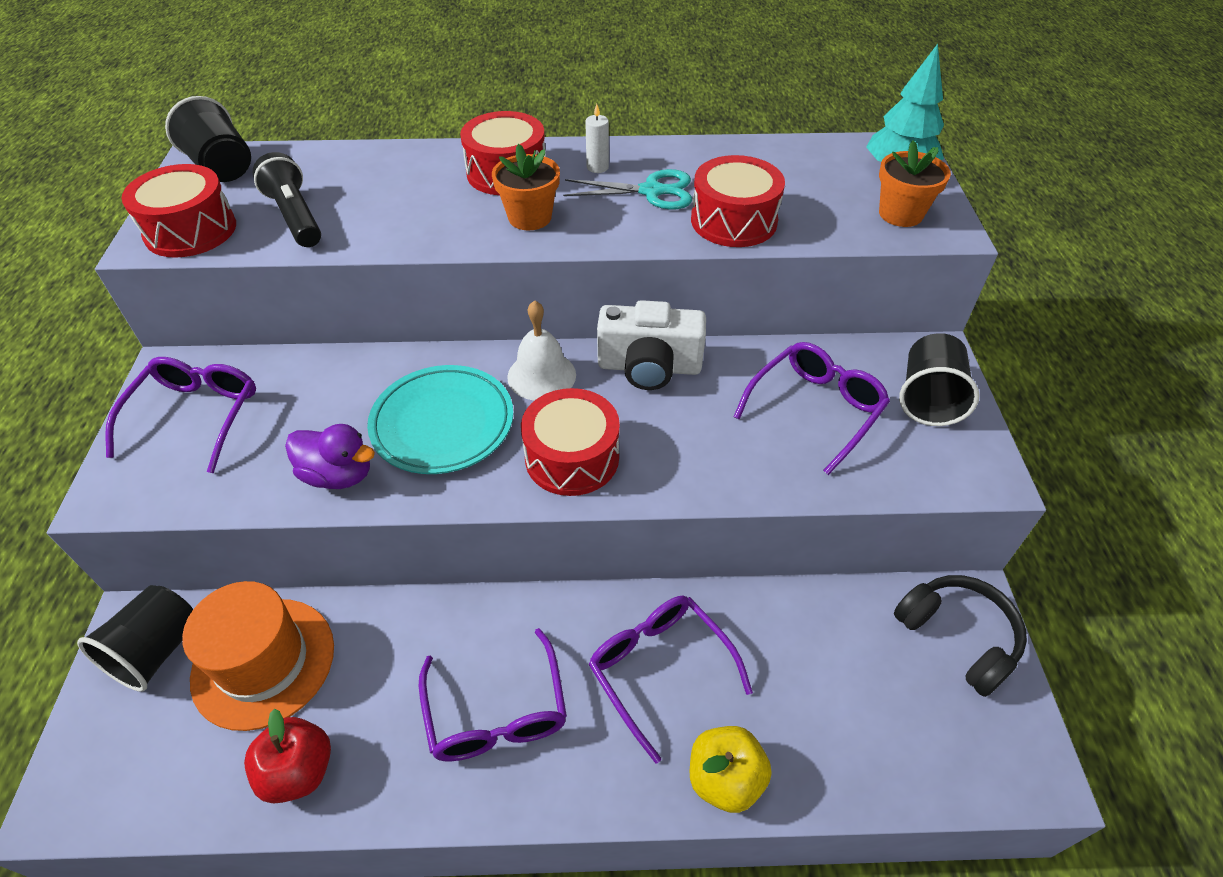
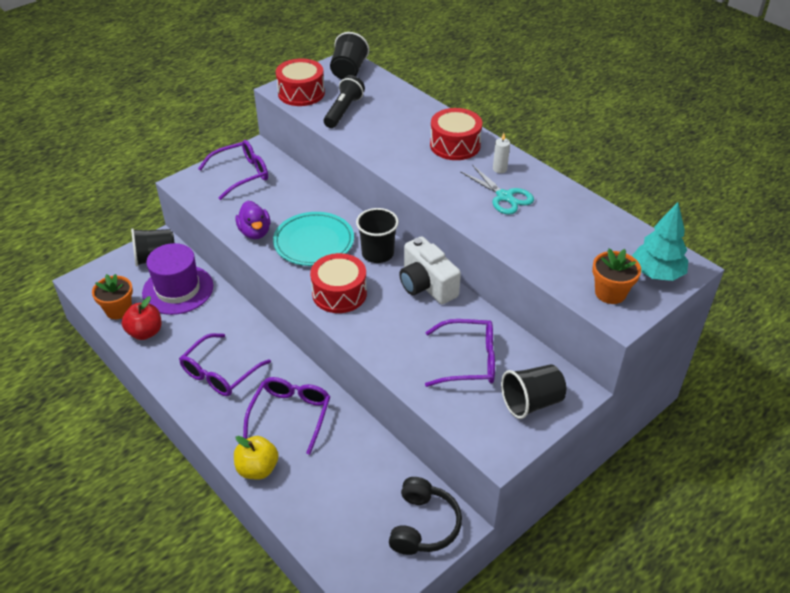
camera: 50 degrees right, 5 degrees down
orange hat [182,581,334,731] -> purple hat [142,243,213,315]
orange flower pot [492,144,560,230] -> orange flower pot moved to [92,274,133,319]
white bell [507,300,576,401] -> black cup [356,208,399,263]
red drum [691,155,785,247] -> none

